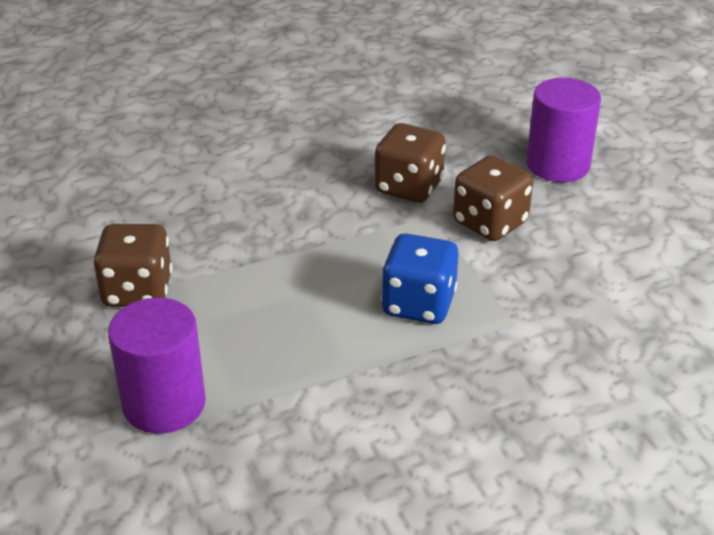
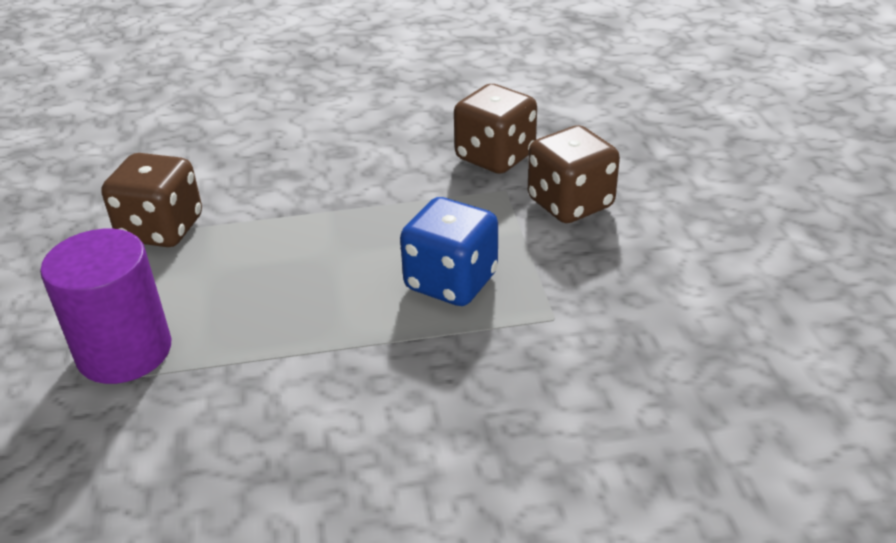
camera: 15 degrees right, 0 degrees up
purple cylinder [526,78,601,182] -> none

